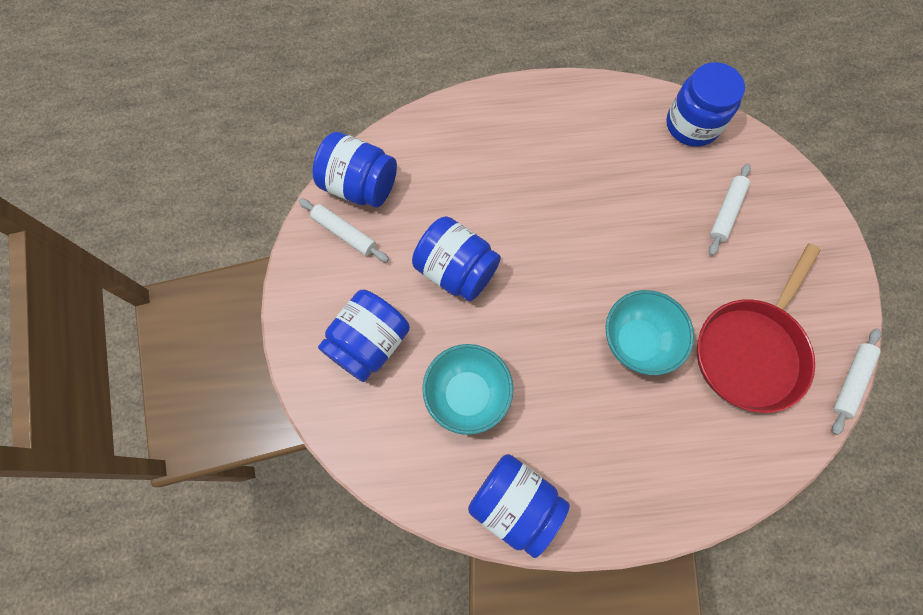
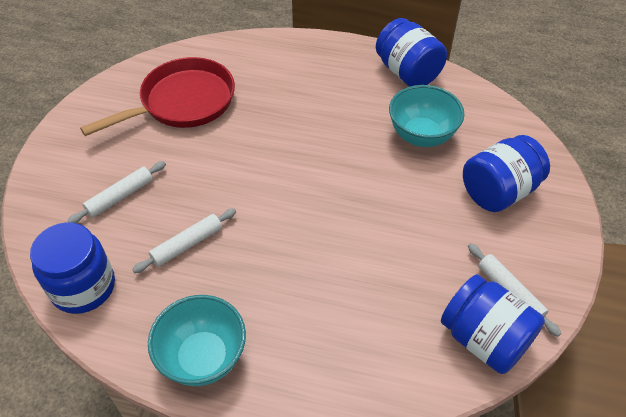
camera: 160 degrees left, 20 degrees down
blue jar [412,216,501,302] -> none
turquoise bowl [605,290,694,375] -> turquoise bowl moved to [148,295,246,386]
white rolling pin [832,328,881,435] -> white rolling pin moved to [132,208,236,273]

